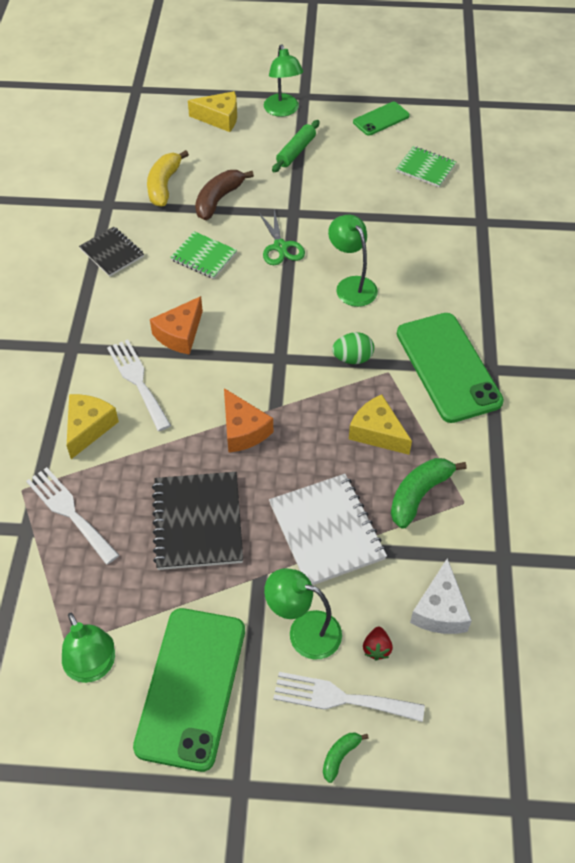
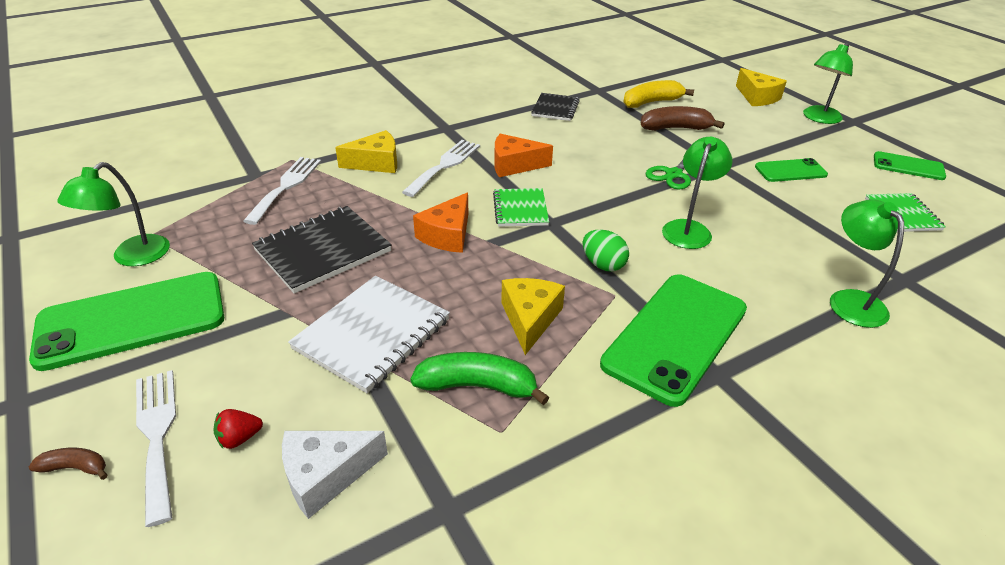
camera: 55 degrees right, 15 degrees down
green notebook [170,231,237,279] -> green notebook moved to [493,188,549,227]
green lamp [264,568,342,660] -> green lamp moved to [830,199,904,328]
green rolling pin [272,120,320,172] -> none
green banana [323,733,369,783] -> brown banana [29,448,107,480]
none -> green phone [755,158,828,182]

